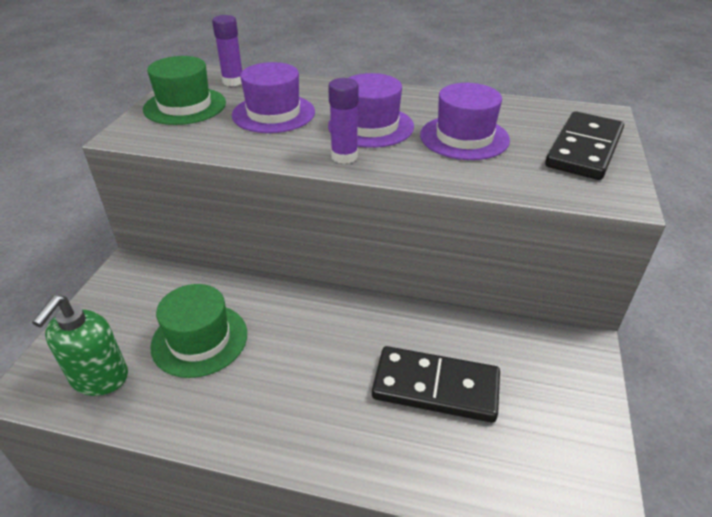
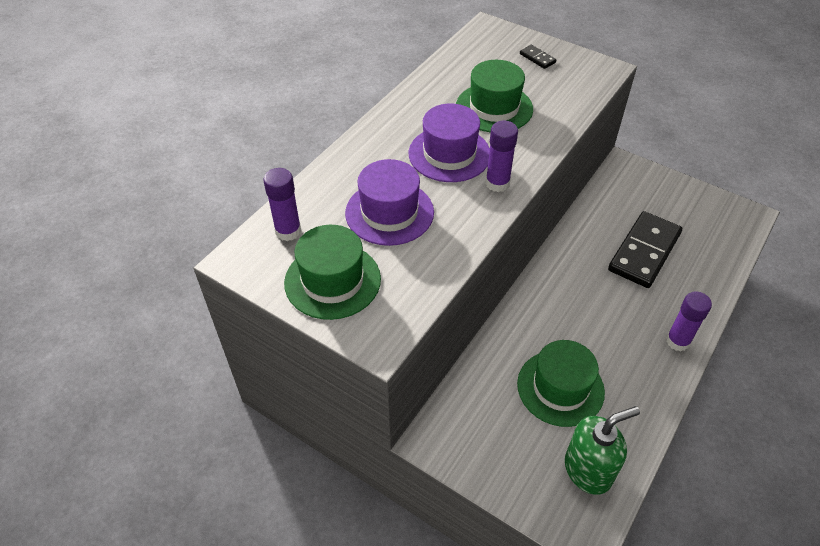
camera: 70 degrees left, 10 degrees up
green soap dispenser [32,295,128,396] -> green soap dispenser turned 60 degrees counterclockwise [565,406,640,495]
purple hat [420,83,510,160] -> green hat [456,60,533,132]
black domino [545,111,624,180] -> black domino [520,45,556,69], size x0.41
none -> purple glue stick [666,291,712,351]

